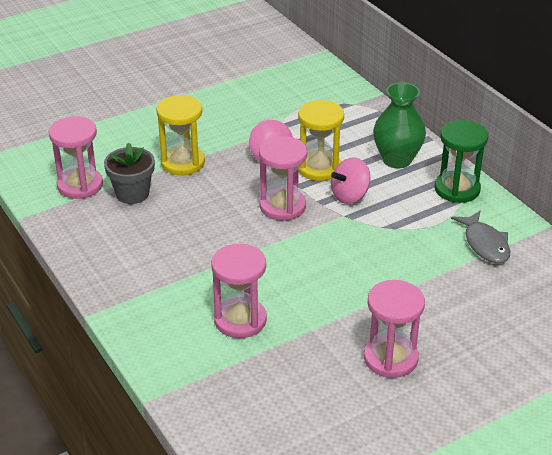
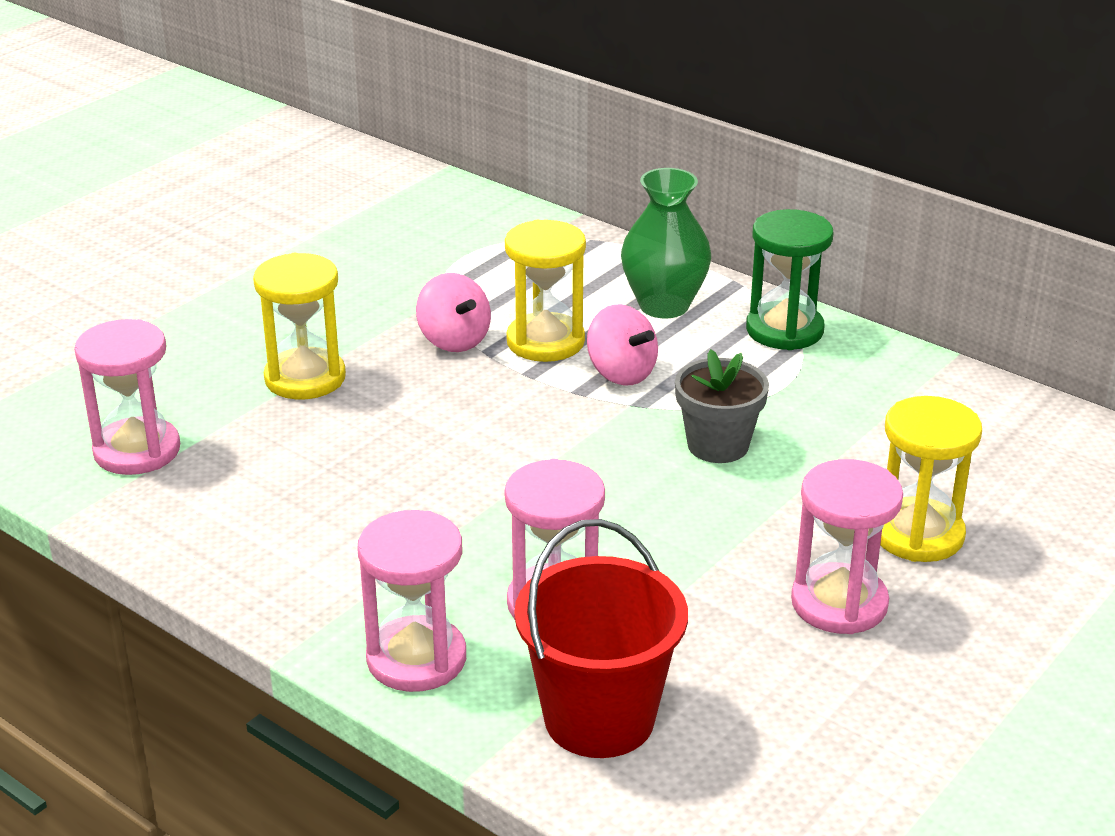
camera: 20 degrees left, 5 degrees down
grey flower pot [104,143,155,204] -> grey flower pot moved to [675,349,769,463]
pink hourglass [259,136,307,221] -> pink hourglass moved to [357,510,466,692]
pink spinning top [331,157,371,204] -> pink spinning top turned 75 degrees counterclockwise [587,304,658,386]
grey fish [451,211,510,263] -> none
none -> red bucket [514,519,688,758]
none -> yellow hourglass [880,396,982,562]

